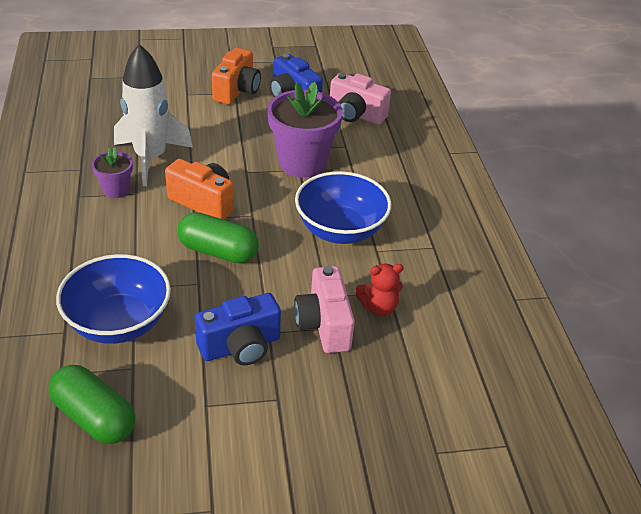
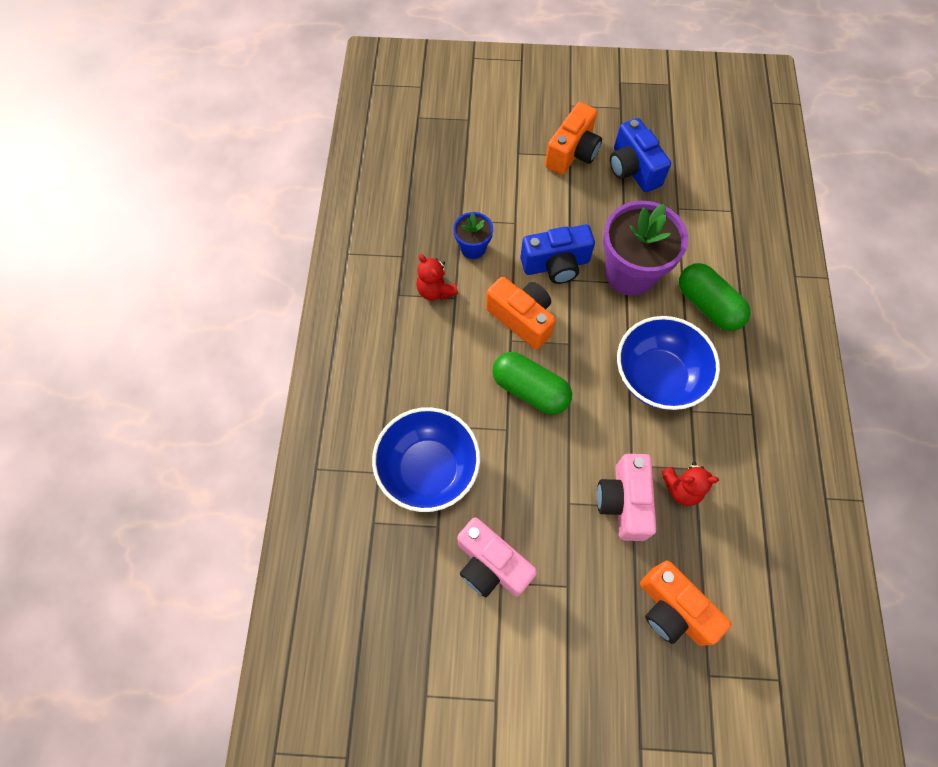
camera: 15 degrees right, 25 degrees up
green capsule [48,365,135,444] -> green capsule moved to [679,263,751,331]
purple flower pot [92,147,133,198] -> red teddy bear [416,254,458,301]
white rocket [114,44,193,186] -> blue flower pot [453,212,493,259]
blue camera [195,293,281,365] -> blue camera moved to [520,224,595,284]
pink camera [330,73,391,125] -> pink camera moved to [457,517,537,597]
none -> orange camera [640,561,732,646]

